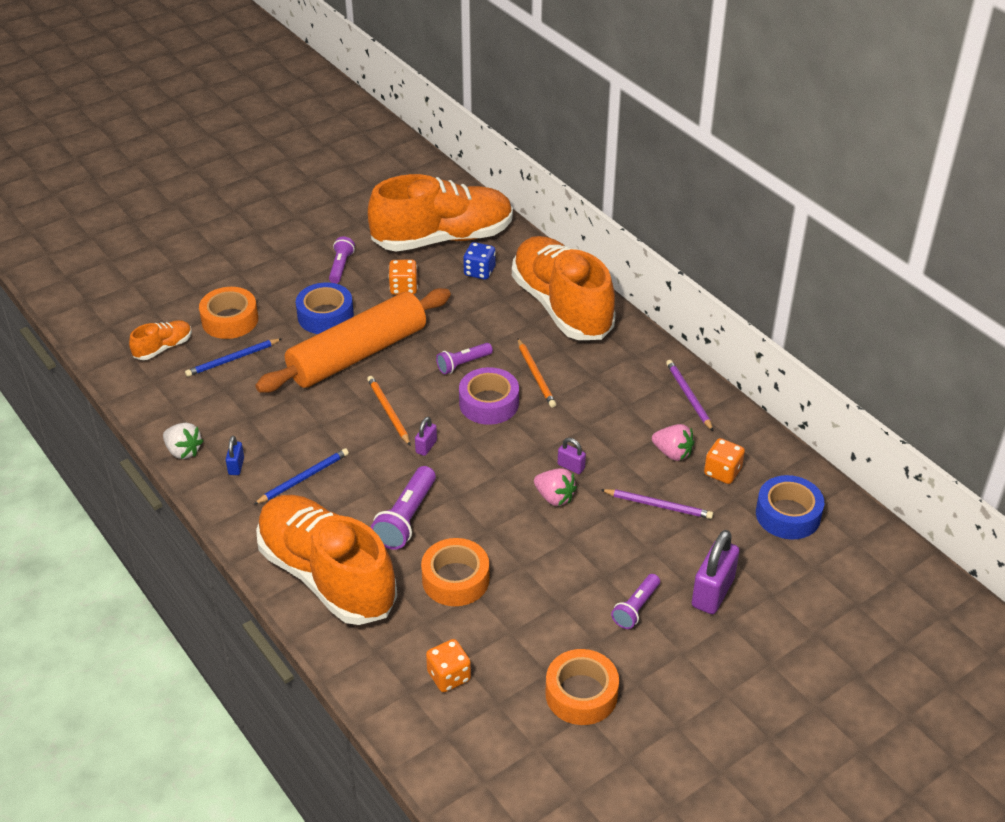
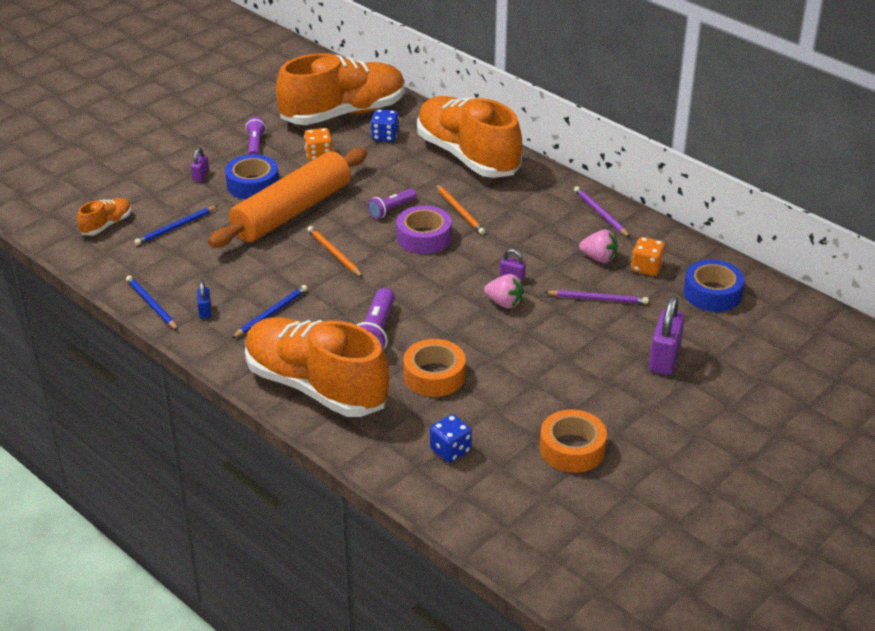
camera: 10 degrees left, 5 degrees down
white strawberry [163,423,203,459] -> blue pencil [126,275,178,330]
orange tape [199,287,258,339] -> none
purple padlock [415,417,437,456] -> purple padlock moved to [191,147,209,182]
orange dice [426,639,471,692] -> blue dice [430,414,472,463]
purple flashlight [611,574,660,629] -> none

